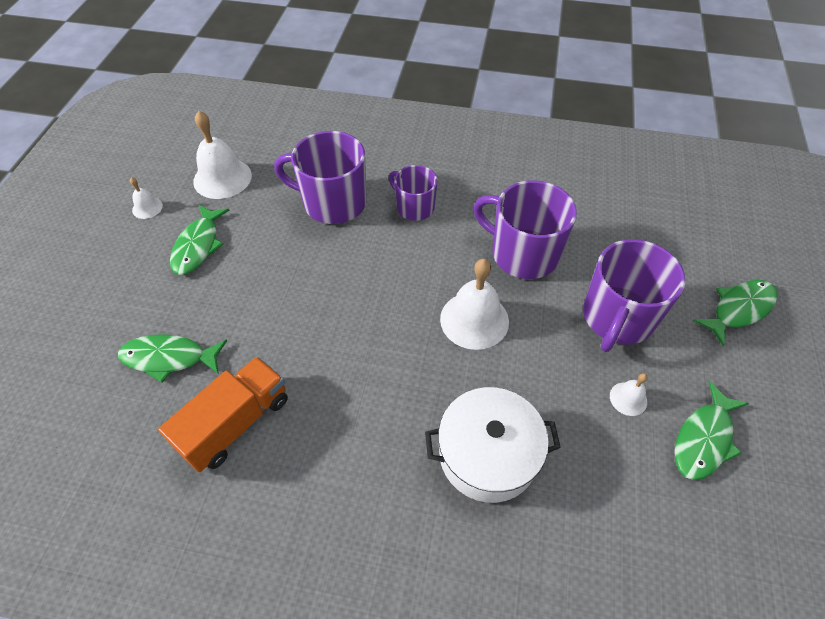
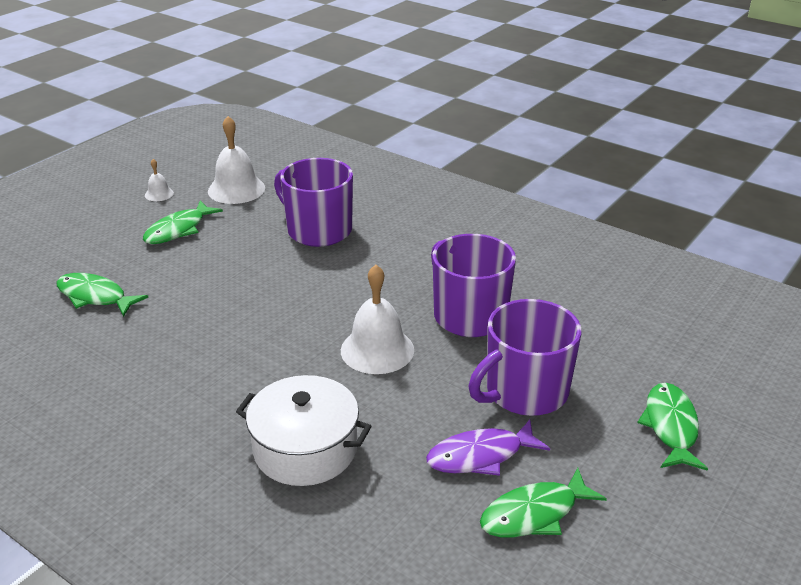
camera: 25 degrees right, 20 degrees down
orange truck [158,356,288,472] -> none
purple mug [389,165,438,221] -> none
white bell [610,373,648,416] -> purple fish [426,420,550,476]
green fish [693,280,778,346] -> green fish turned 75 degrees counterclockwise [637,383,708,471]

